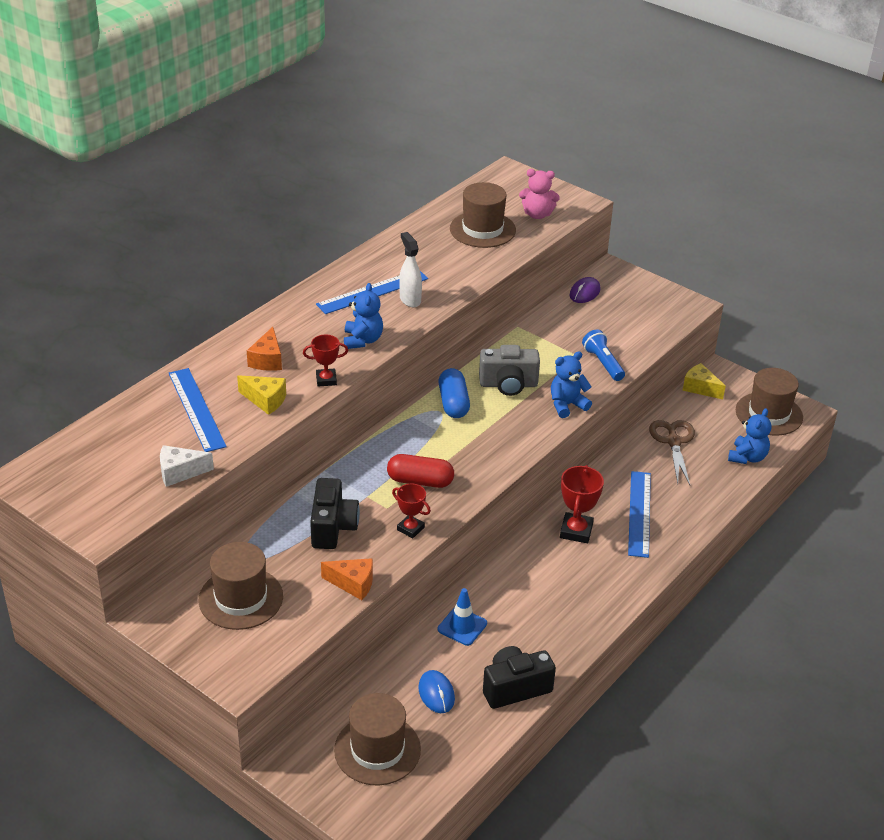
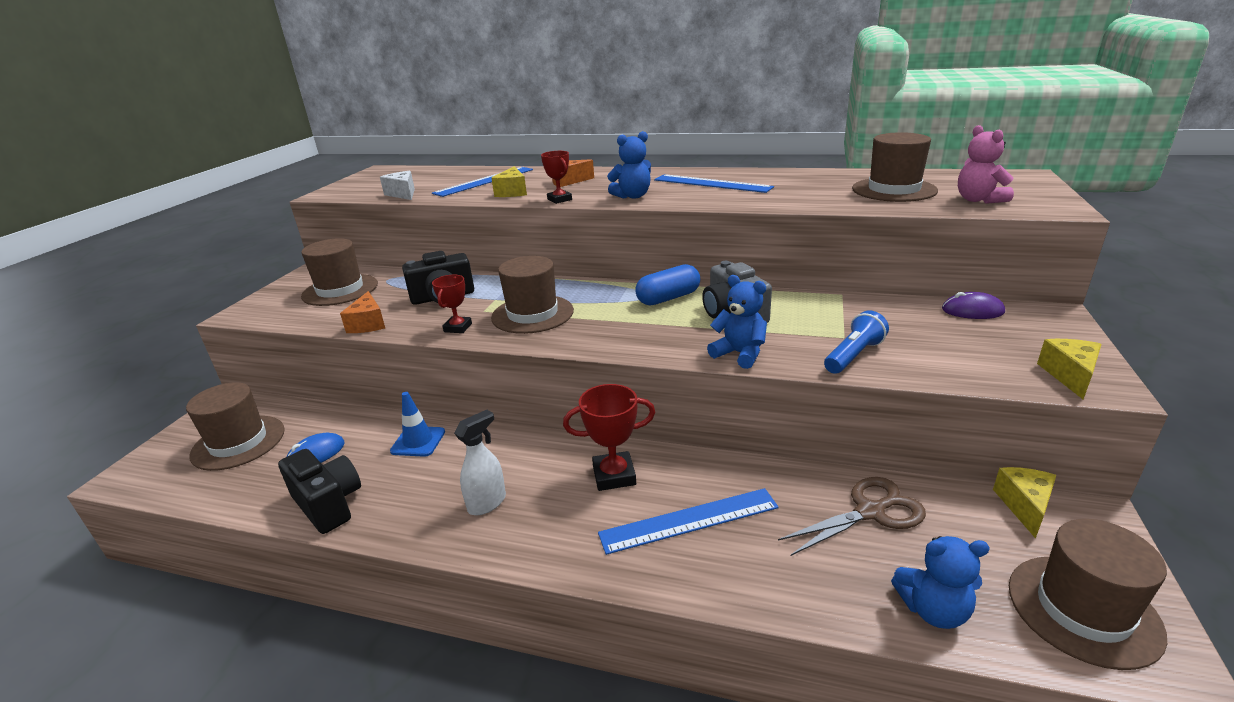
camera: 70 degrees right, 10 degrees down
red capsule [387,454,454,488] -> brown hat [491,256,574,334]
white spray bottle [399,232,422,307] -> white spray bottle moved to [454,410,506,515]
none -> yellow cheese [1037,339,1101,399]

